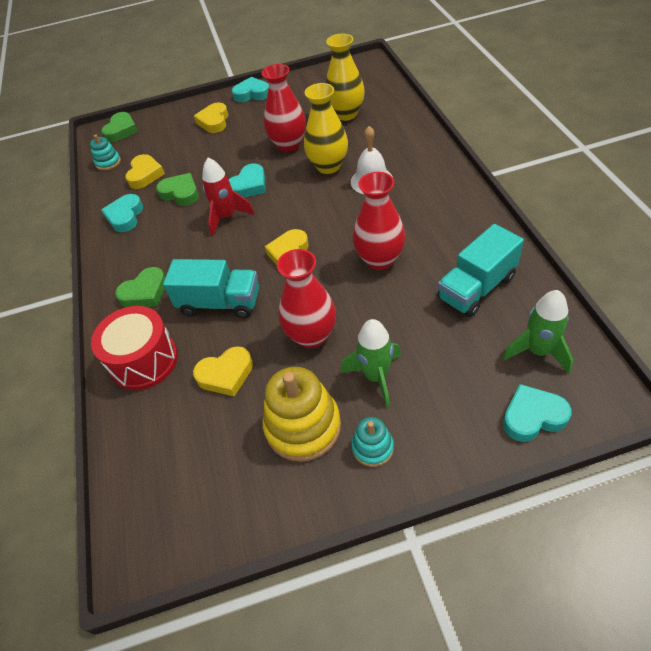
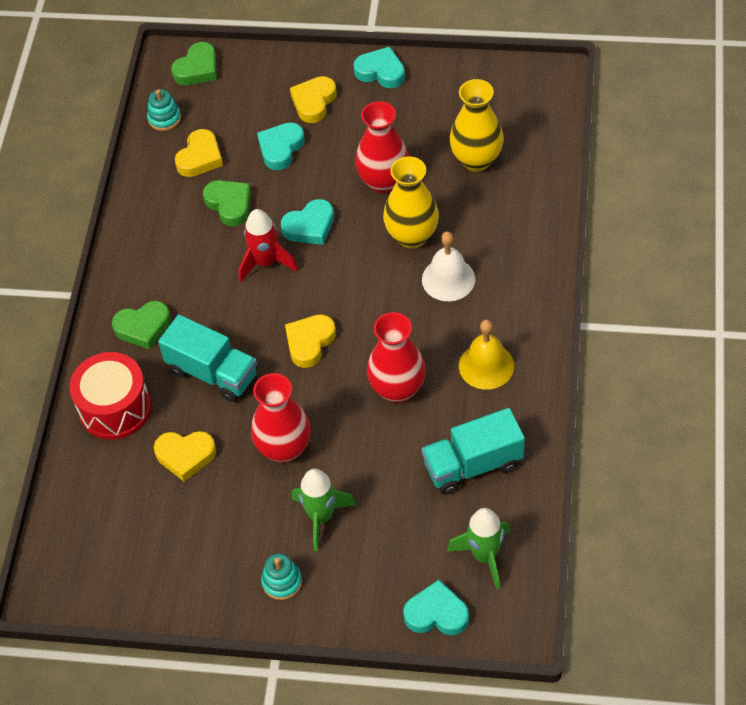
camera: 20 degrees right, 5 degrees up
turquoise heart [101,194,143,232] -> turquoise heart moved to [257,122,305,170]
yellow stacking toy [263,367,341,462] -> none
none -> yellow bell [459,320,514,389]

